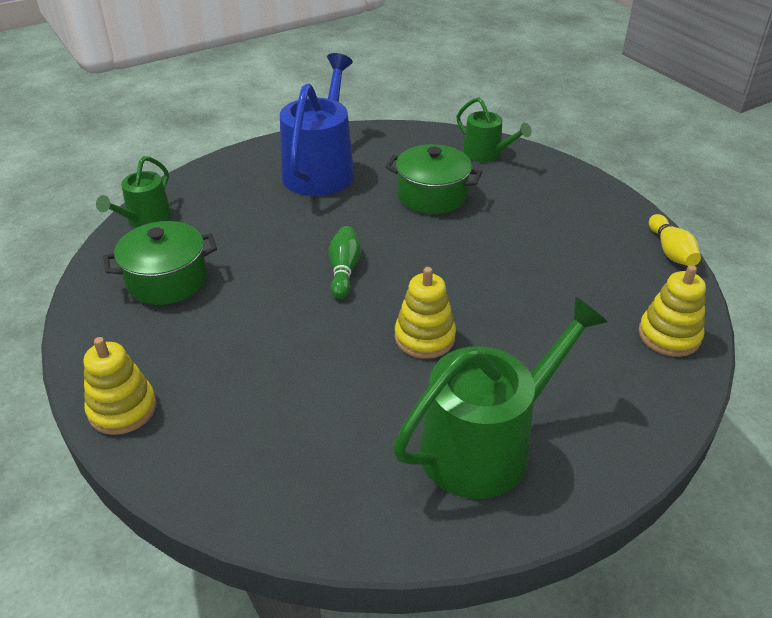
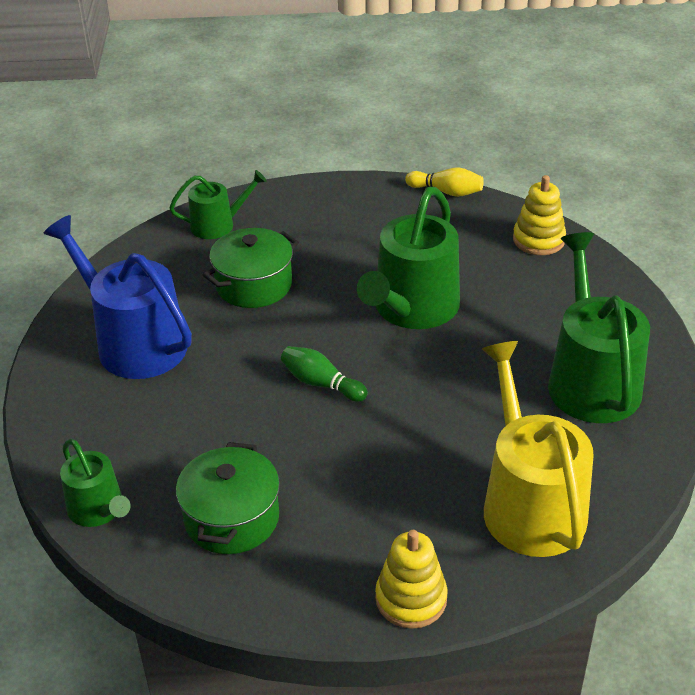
camera: 60 degrees left, 0 degrees up
yellow stacking toy [395,267,456,359] -> none
none -> green watering can [357,187,460,329]
none -> yellow watering can [482,341,594,557]

